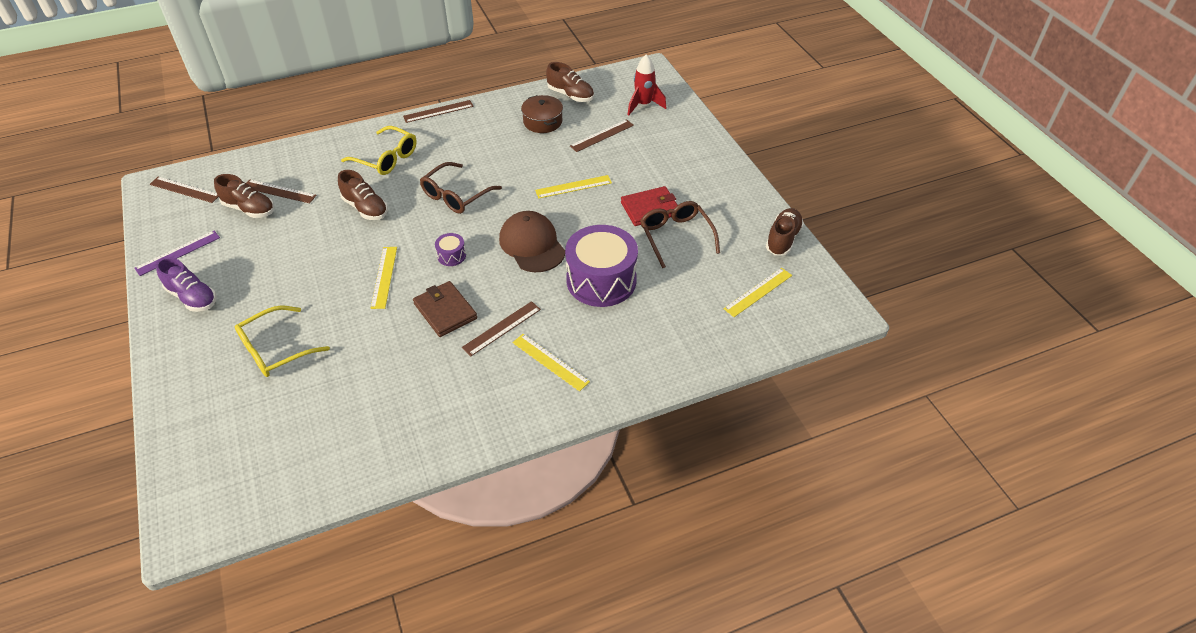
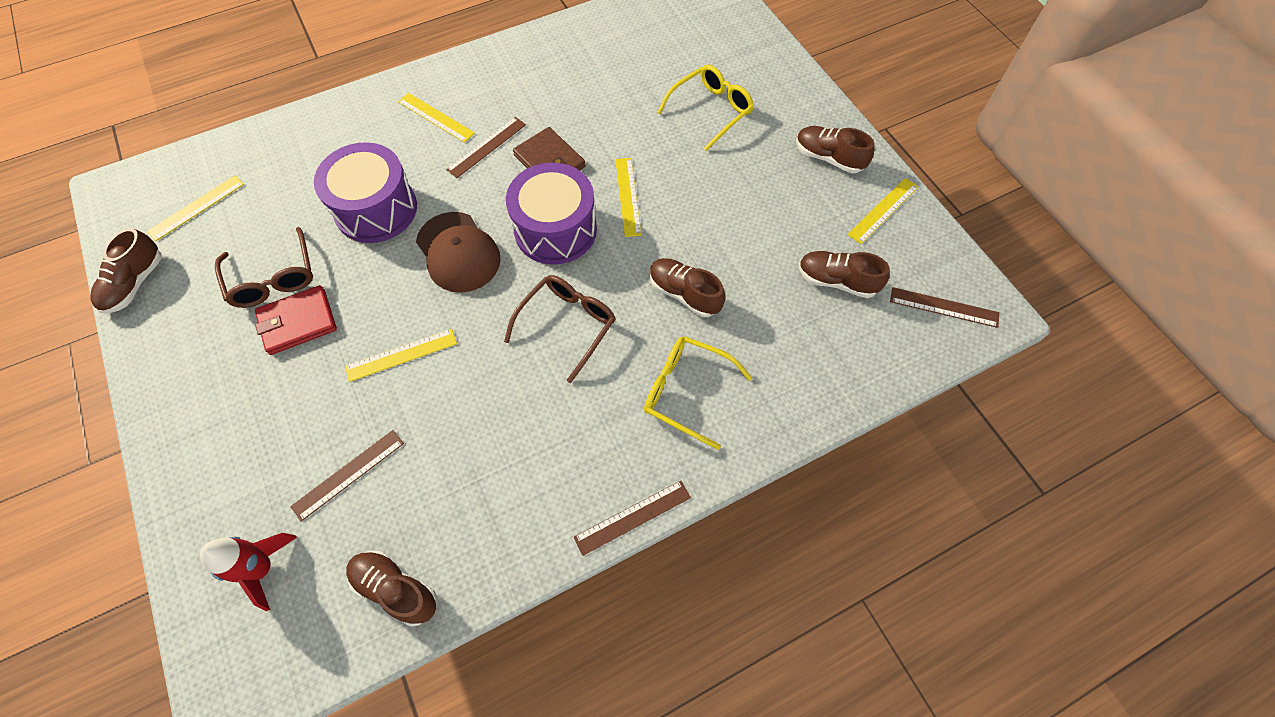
camera: 175 degrees right, 15 degrees up
purple ruler [134,231,220,276] -> yellow ruler [847,178,919,244]
purple shoe [156,257,217,312] -> brown shoe [796,126,875,173]
brown ruler [247,179,317,203] -> none
purple drum [435,233,466,266] -> purple drum [506,163,597,265], size x2.38
brown pot [521,95,563,133] -> none

